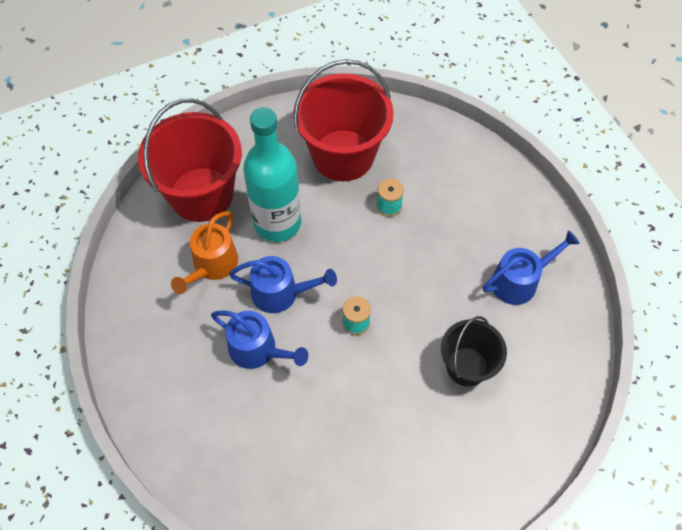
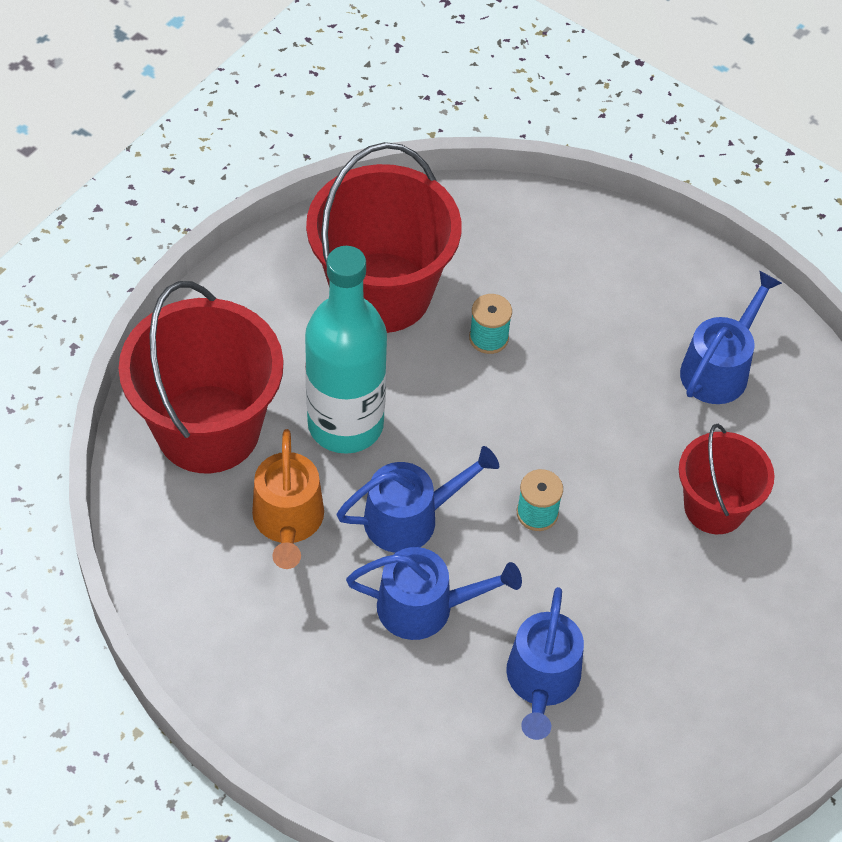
camera: 30 degrees left, 5 degrees down
black bucket [441,316,507,387] -> red bucket [679,424,775,534]
none -> blue watering can [506,587,584,740]

